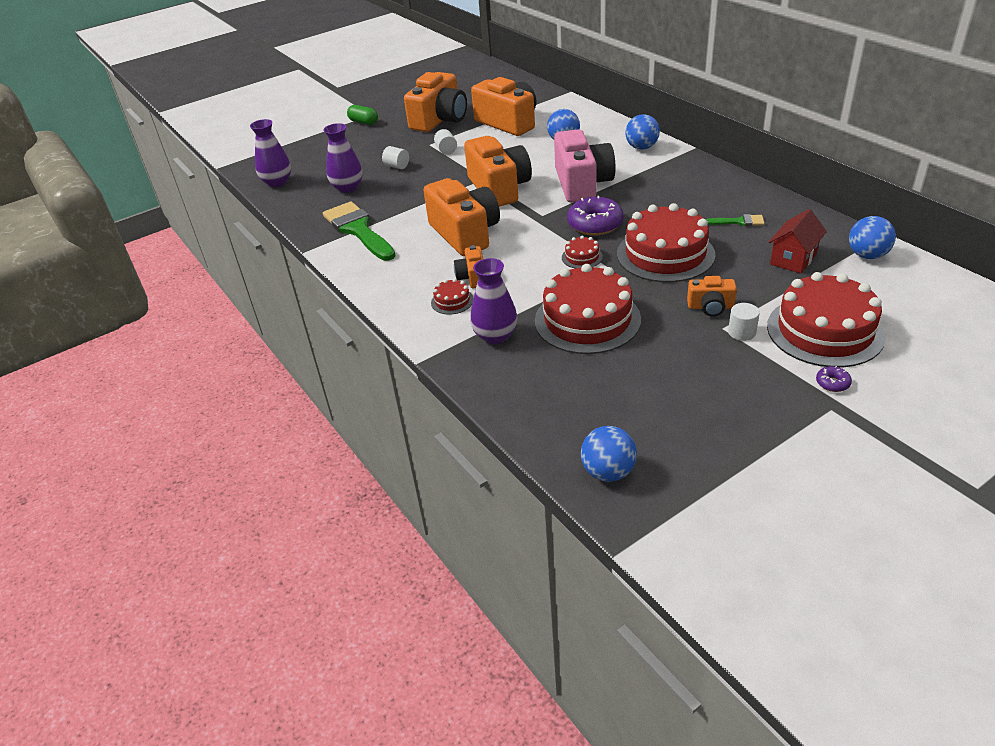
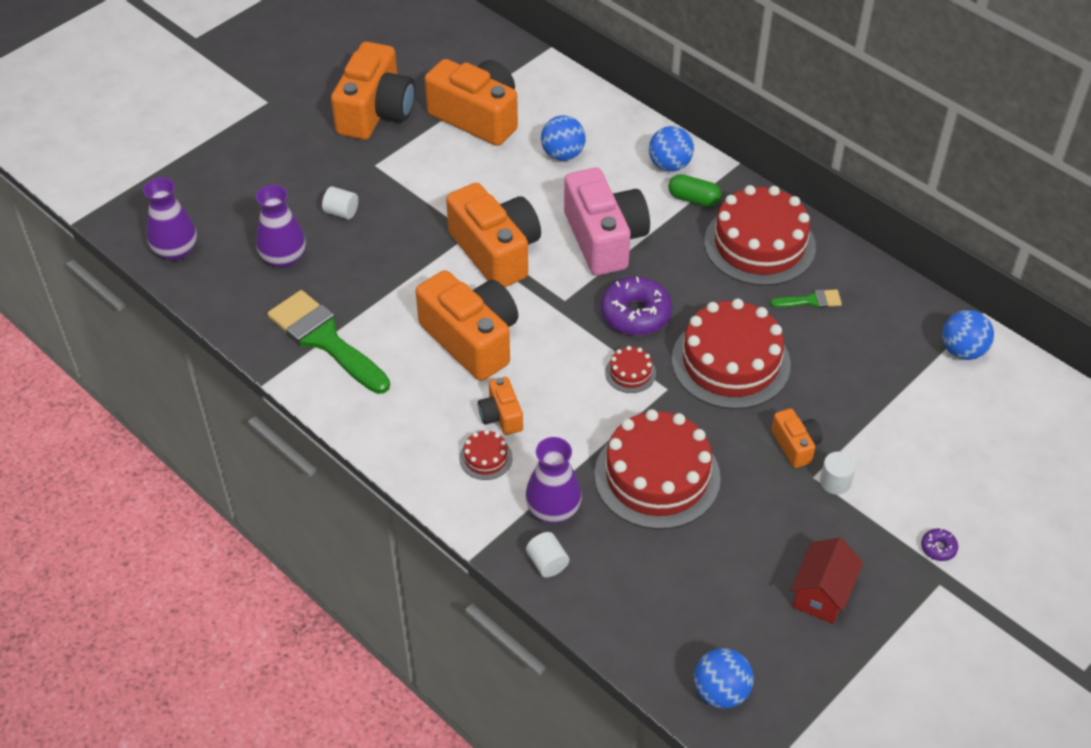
camera: 15 degrees left, 10 degrees up
green capsule [347,105,378,125] -> green capsule moved to [668,174,721,207]
white cylinder [434,129,457,155] -> white cylinder moved to [526,532,569,577]
orange camera [687,276,737,317] -> orange camera turned 105 degrees counterclockwise [771,408,822,468]
red cake [767,272,886,368] -> red cake moved to [704,185,816,286]
red house [768,209,827,274] -> red house moved to [790,538,863,624]

